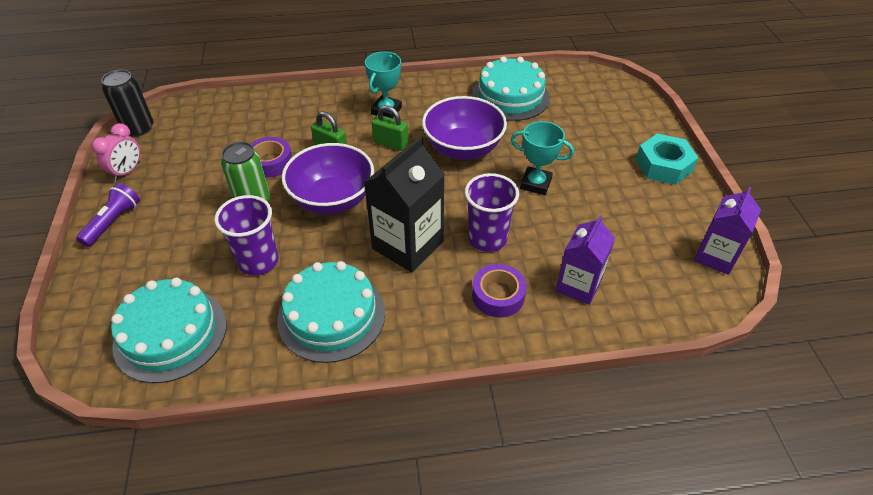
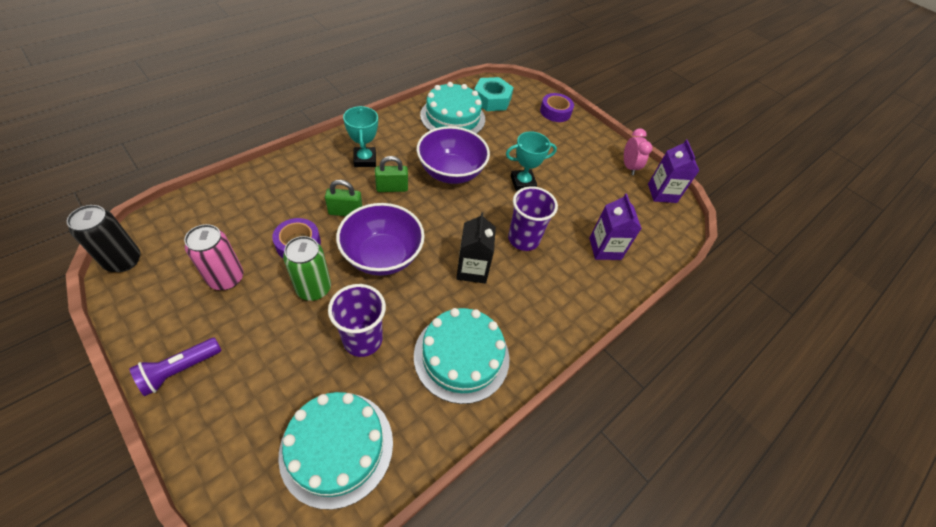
camera: 40 degrees left, 5 degrees up
purple flashlight [76,183,140,247] -> purple flashlight turned 120 degrees counterclockwise [129,338,222,396]
pink clock [92,123,140,181] -> pink clock moved to [624,128,653,175]
black carton [364,136,445,272] -> black carton [456,212,496,284], size x0.66
purple tape [472,264,527,318] -> purple tape moved to [540,93,574,122]
turquoise nut [636,133,699,185] -> turquoise nut moved to [474,77,514,111]
none -> pink can [184,224,243,290]

